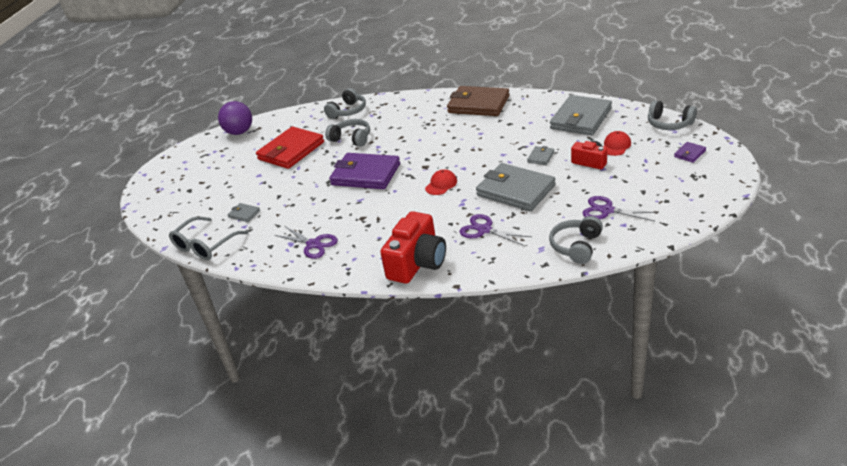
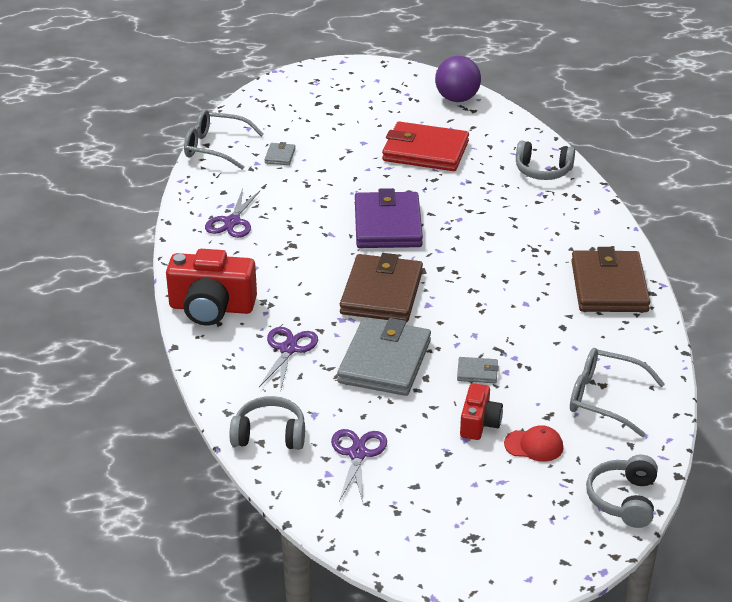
camera: 65 degrees right, 0 degrees up
grey headphones [325,119,370,146] -> none
red cap [425,169,457,195] -> brown wallet [340,253,423,322]
grey wallet [550,95,612,135] -> grey glasses [570,348,665,437]
purple wallet [674,142,706,163] -> none

